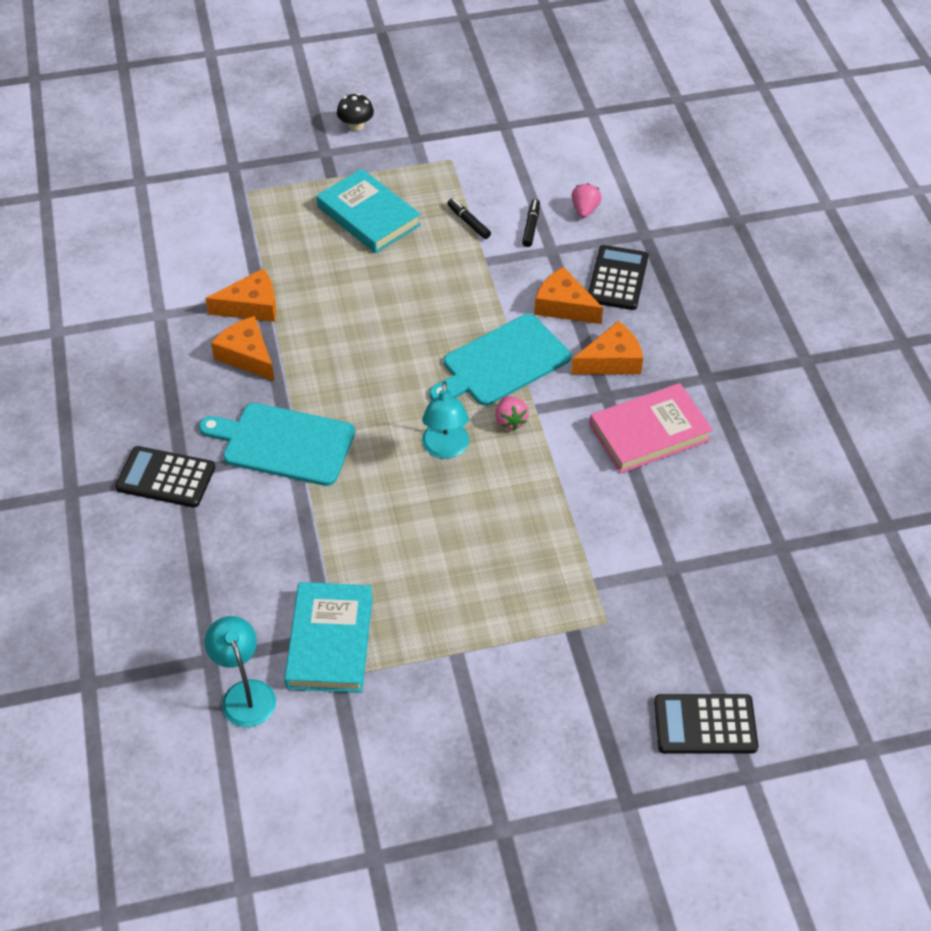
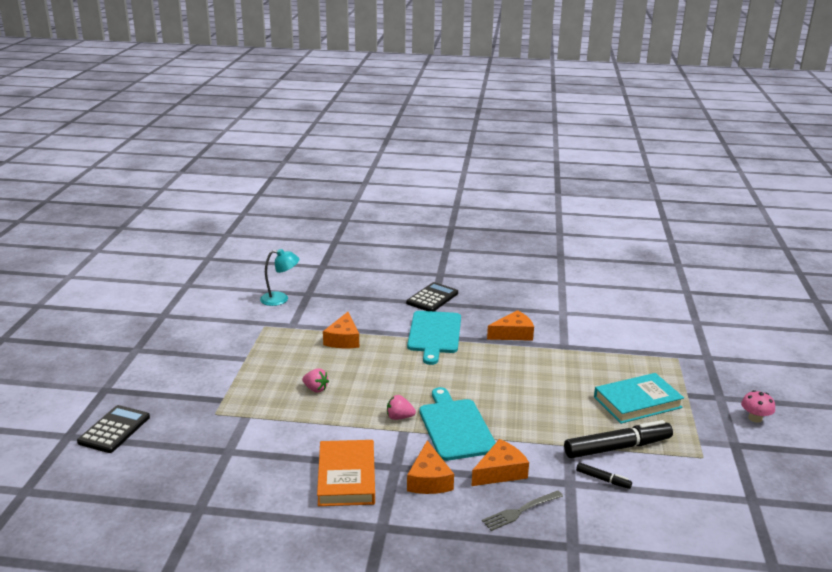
camera: 110 degrees right, 25 degrees down
turquoise cutting board [199,403,355,486] -> turquoise cutting board turned 150 degrees clockwise [407,311,461,365]
orange cheese [205,269,276,322] -> orange cheese moved to [323,312,359,349]
turquoise book [284,582,373,693] -> none
black mushroom [337,93,374,131] -> pink mushroom [741,390,775,423]
turquoise lamp [422,381,469,459] -> none
black marker [447,198,491,239] -> black marker [564,420,673,458], size x2.14
pink strawberry [572,183,602,218] -> pink strawberry moved to [302,369,329,392]
black calculator [588,245,648,310] -> grey fork [482,491,563,531]
pink book [590,383,713,474] -> orange book [317,440,375,506]

